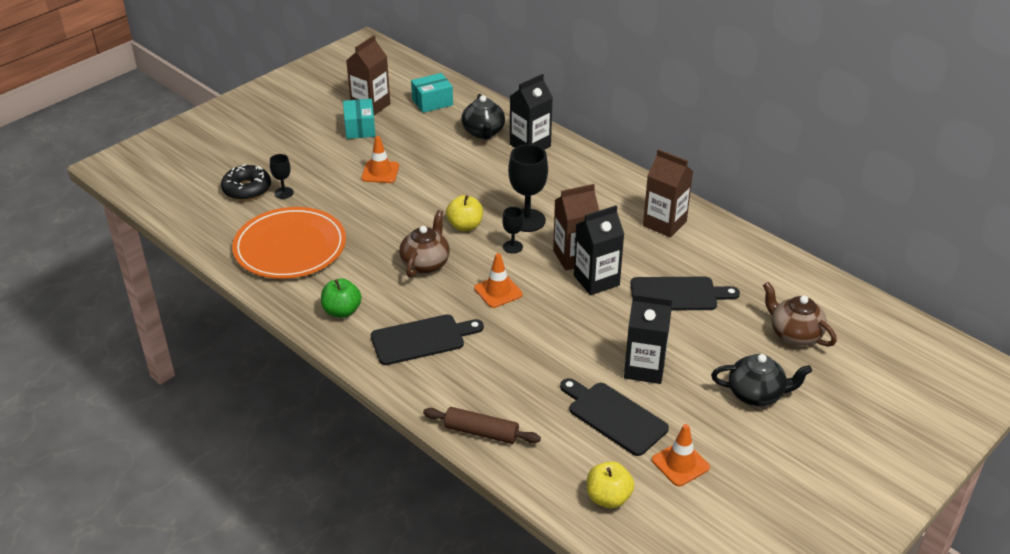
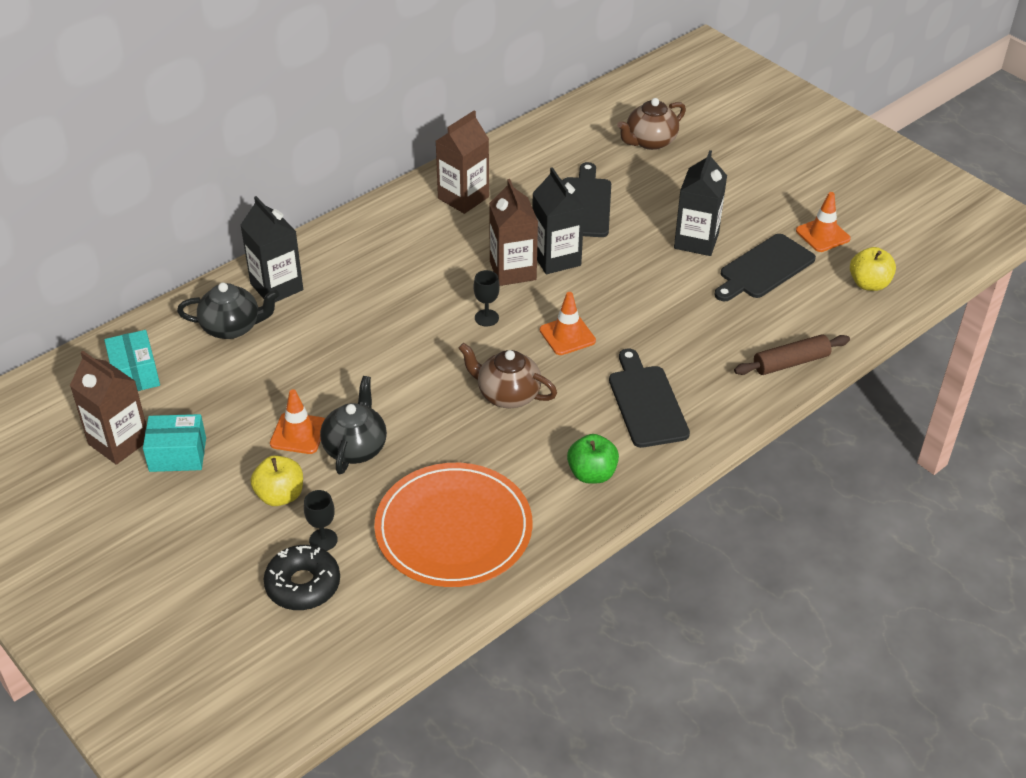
camera: 85 degrees left, 5 degrees up
brown rolling pin [423,407,541,444] -> brown rolling pin turned 45 degrees clockwise [734,334,850,375]
yellow apple [446,195,483,231] -> yellow apple moved to [251,455,303,506]
black goblet [508,144,548,232] -> none
black teapot [711,354,812,406] -> black teapot moved to [320,376,387,474]

